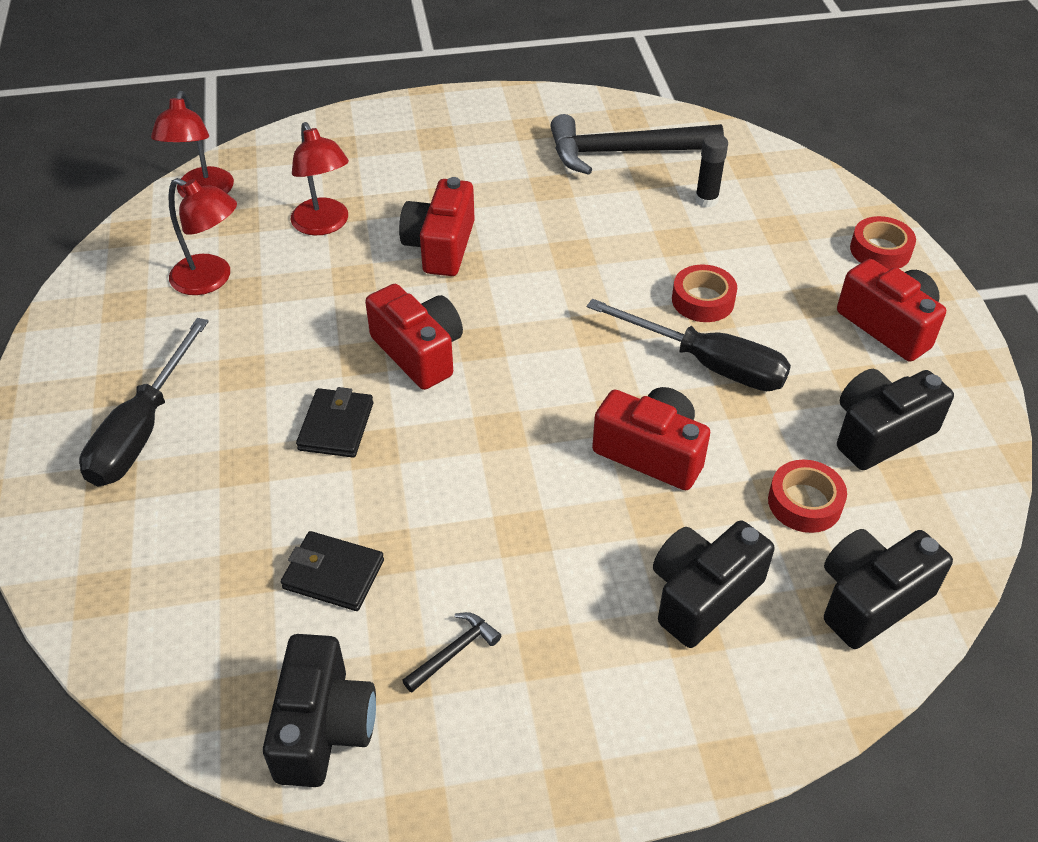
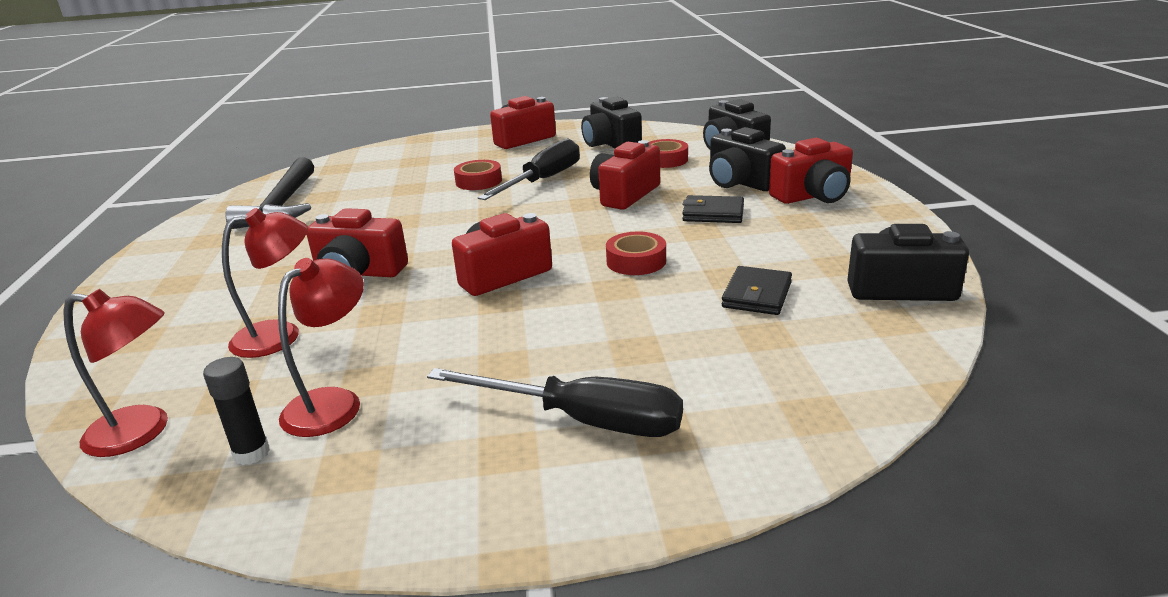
camera: 85 degrees left, 20 degrees down
black wallet [296,387,373,458] -> black wallet moved to [682,195,744,223]
black hammer [402,612,501,692] -> none
black glue stick [695,134,728,208] -> black glue stick moved to [203,357,270,465]
red tape [850,216,916,270] -> red tape moved to [606,232,666,275]
none -> red camera [769,138,853,204]

